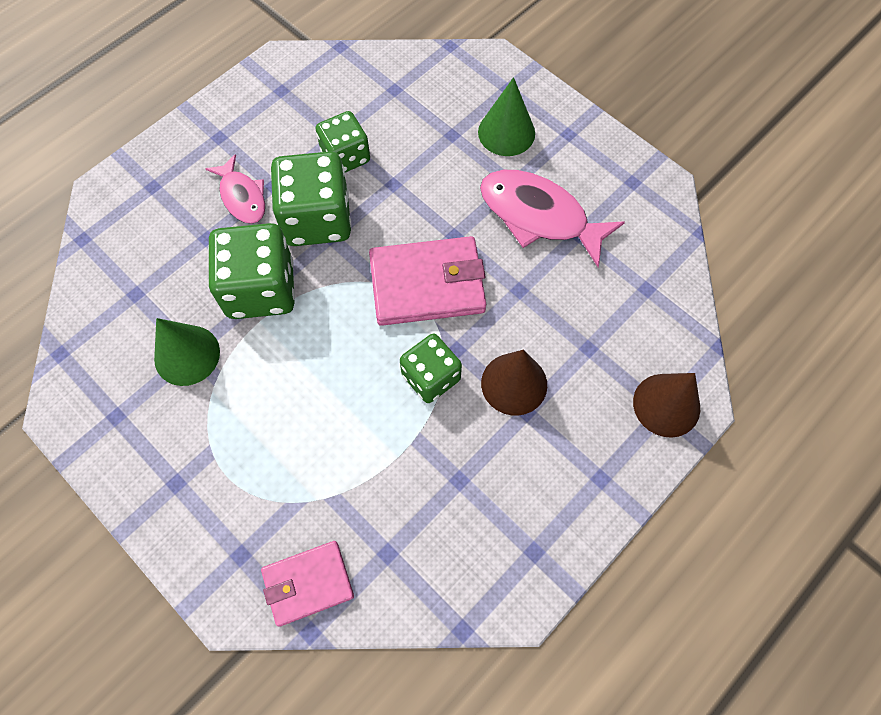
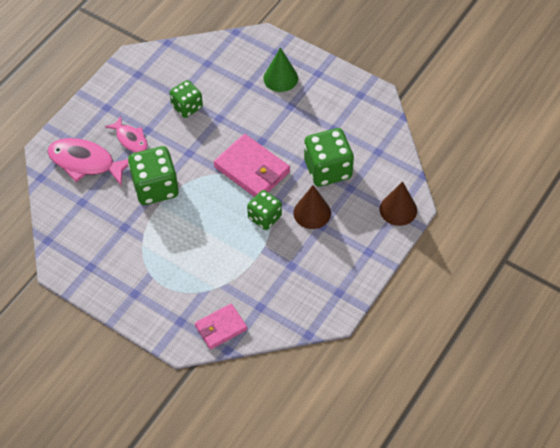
camera: 10 degrees left, 10 degrees down
green cone [154,318,220,386] -> none
green dice [271,151,351,246] -> green dice moved to [304,128,354,187]
pink wallet [369,236,486,326] -> pink wallet turned 60 degrees clockwise [214,134,290,197]
pink fish [480,170,625,267] -> pink fish moved to [47,138,128,185]

